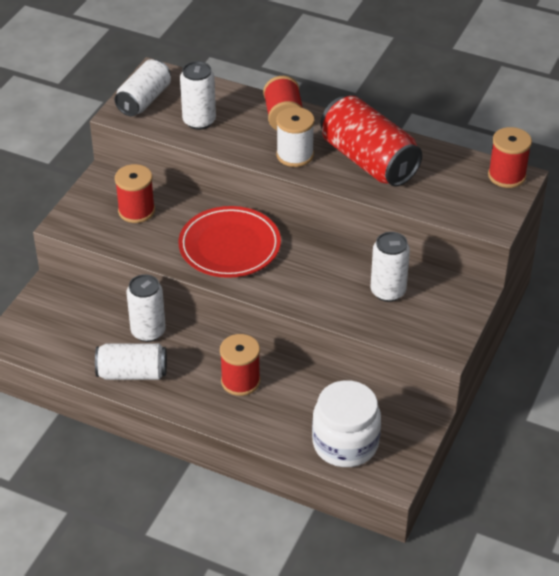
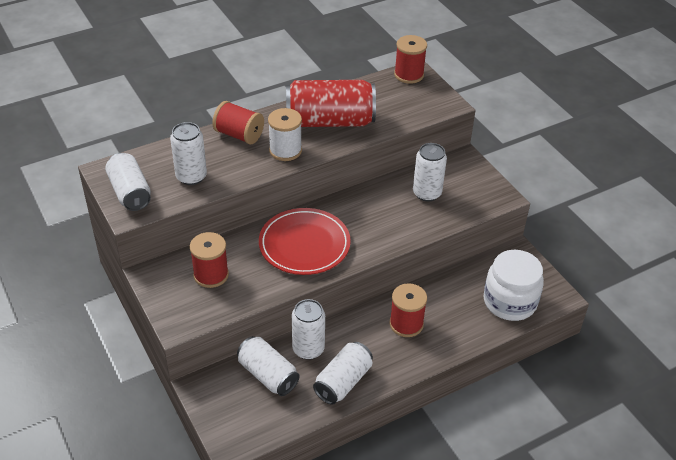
camera: 55 degrees left, 0 degrees up
none -> white can [237,336,300,396]

